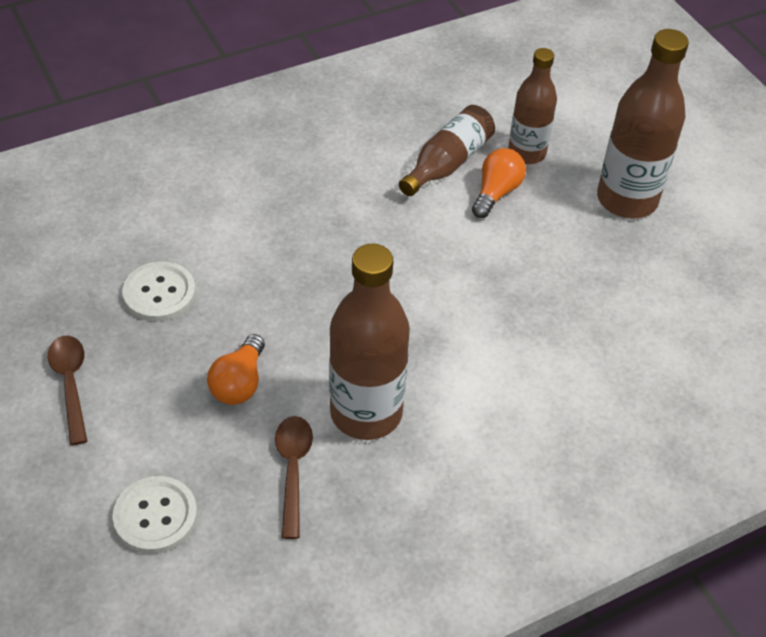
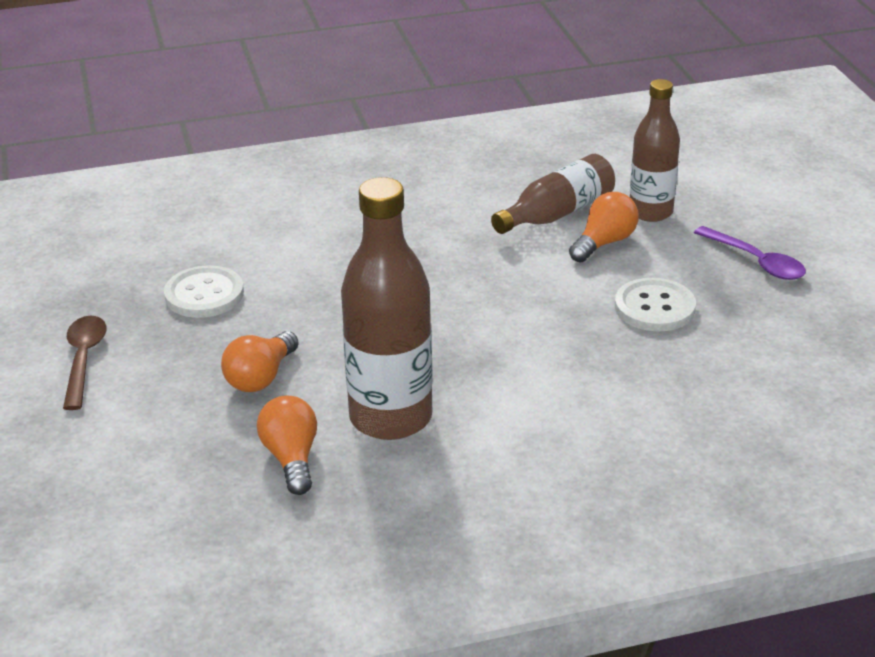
camera: 15 degrees right, 15 degrees down
white button [112,476,197,554] -> white button moved to [615,278,696,331]
brown spoon [275,416,313,539] -> orange light bulb [257,396,317,495]
brown bottle [597,29,689,218] -> purple spoon [694,226,806,280]

